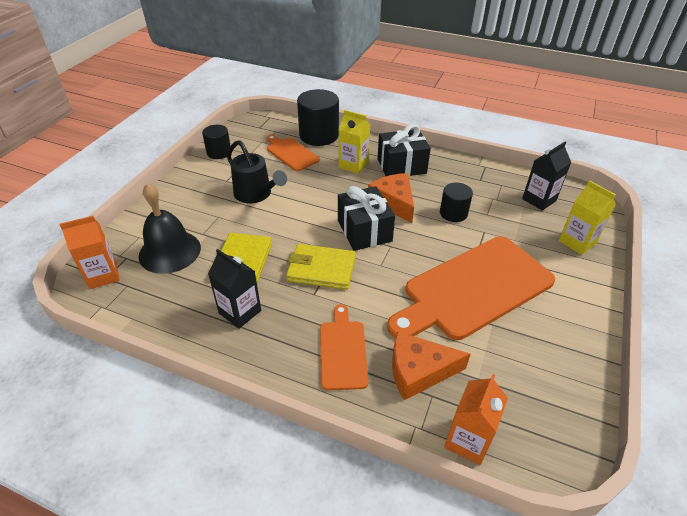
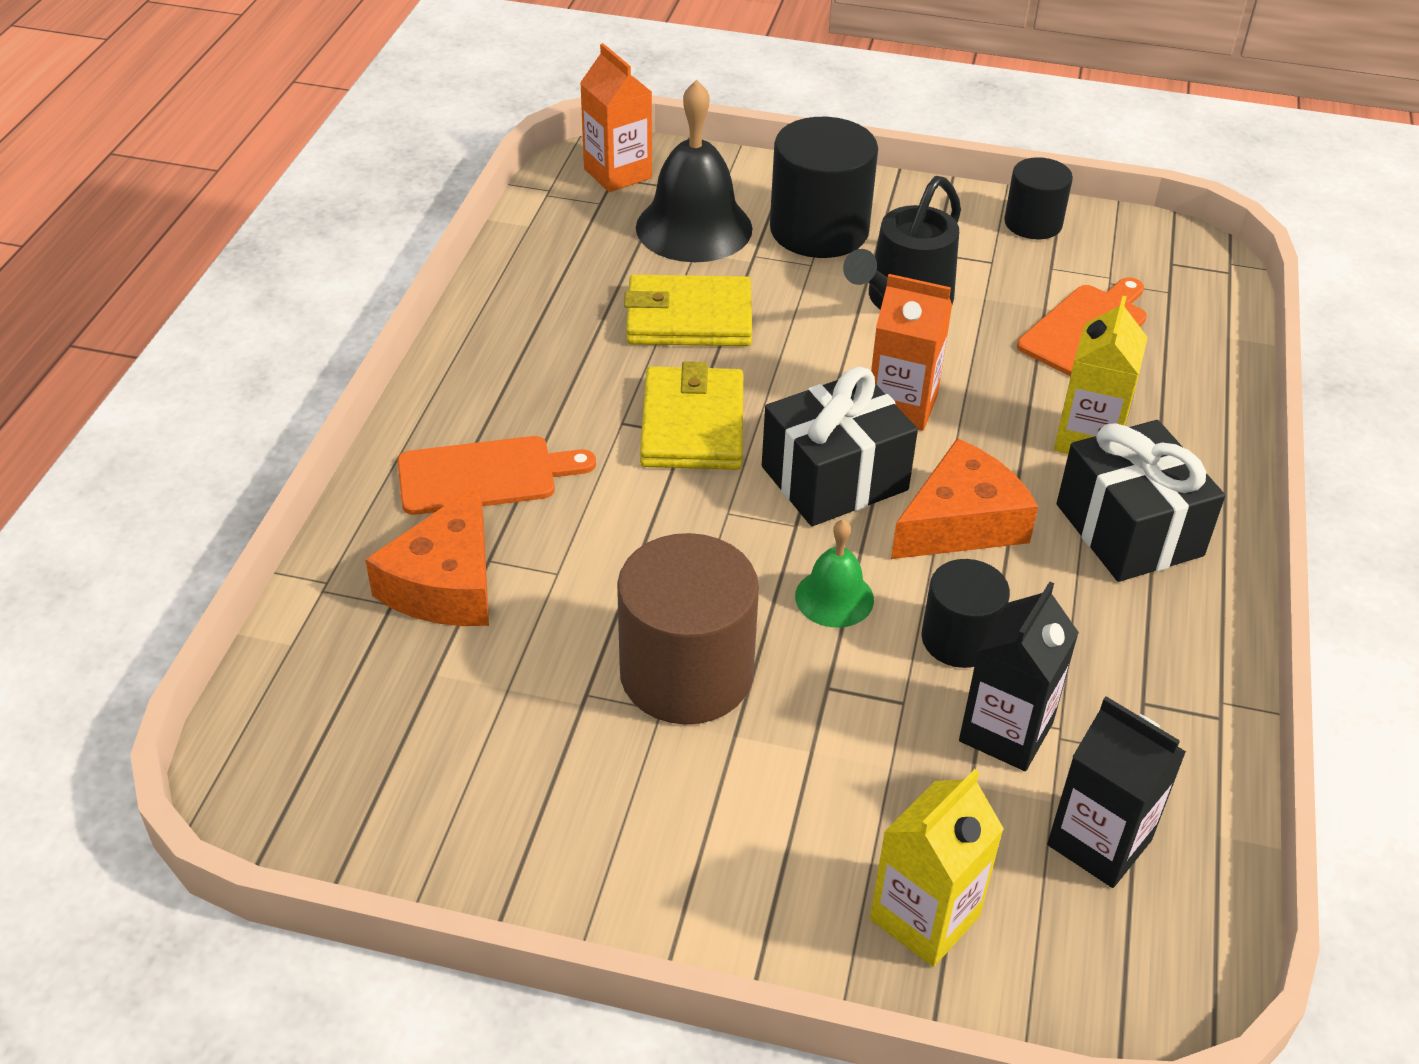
camera: 80 degrees right, 0 degrees up
black carton [208,249,261,329] -> black carton moved to [959,581,1079,771]
black cylinder [297,89,339,146] -> black cylinder moved to [770,117,878,258]
orange cutting board [387,236,555,340] -> brown cylinder [617,533,759,725]
orange cheese [392,331,471,400] -> orange cheese turned 150 degrees counterclockwise [365,482,489,626]
orange carton [444,374,508,465] -> orange carton moved to [871,274,952,431]
none -> green bell [795,519,874,628]

